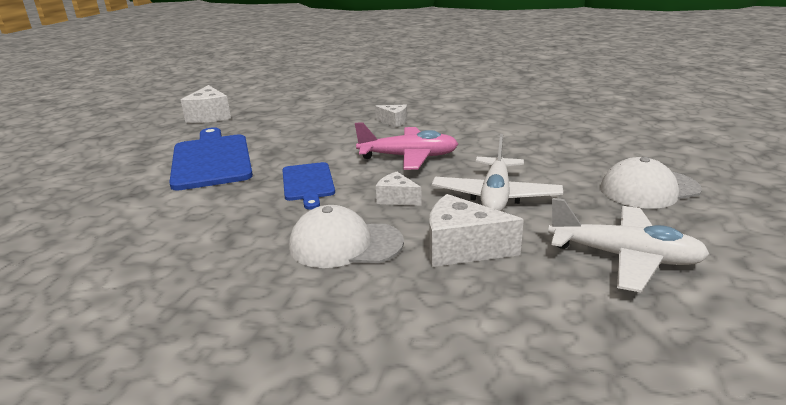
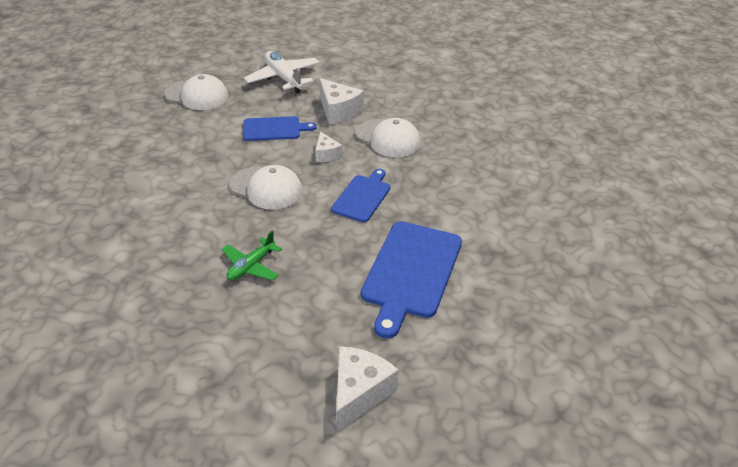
camera: 145 degrees left, 15 degrees up
pink plane [355,123,458,170] -> white cap [230,165,302,210]
white cheese [375,105,407,127] -> none
white plane [432,134,563,211] -> blue cutting board [243,116,317,141]
none -> green plane [222,231,282,281]

